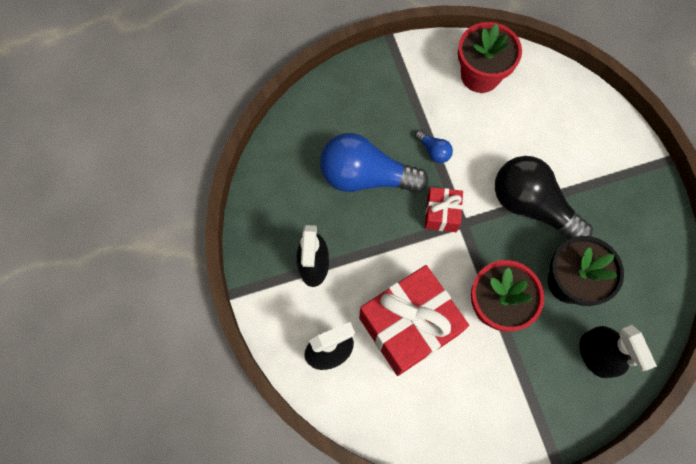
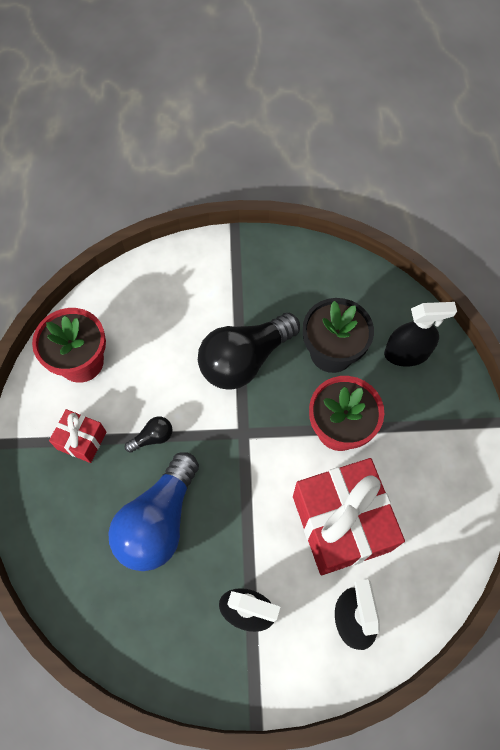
camera: 75 degrees left, 5 degrees down
blue light bulb [415,130,453,163] -> black light bulb [125,416,172,453]
red gift [425,187,463,232] -> red gift moved to [49,409,106,463]

